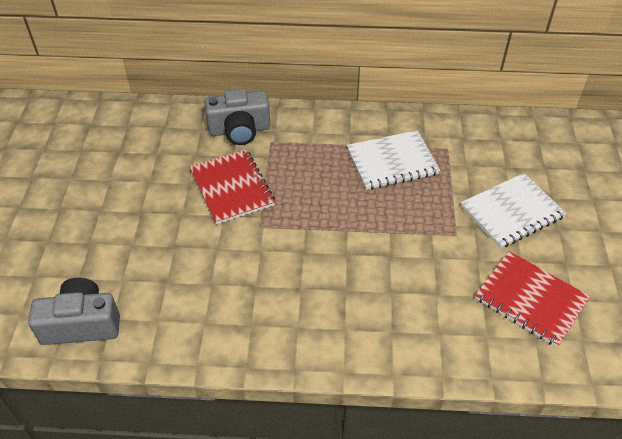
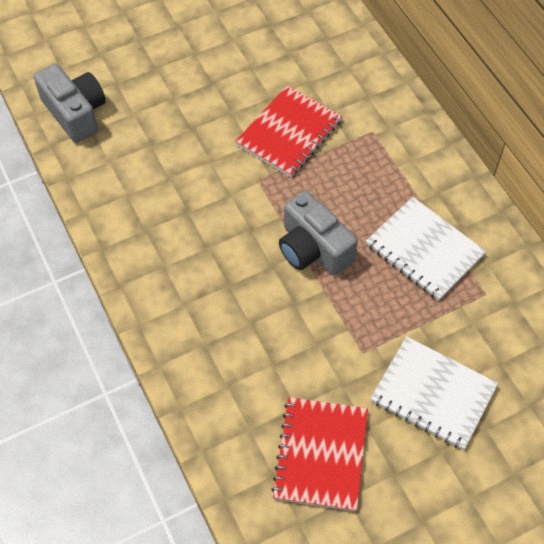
camera: 60 degrees right, 10 degrees up
grey camera [204,89,270,145] -> grey camera moved to [279,191,358,275]

